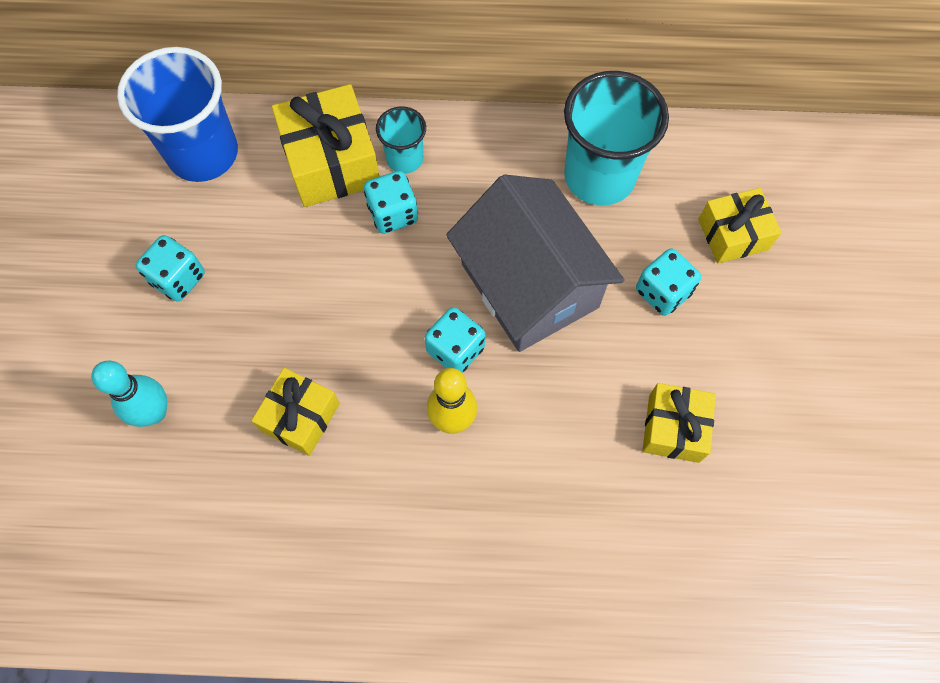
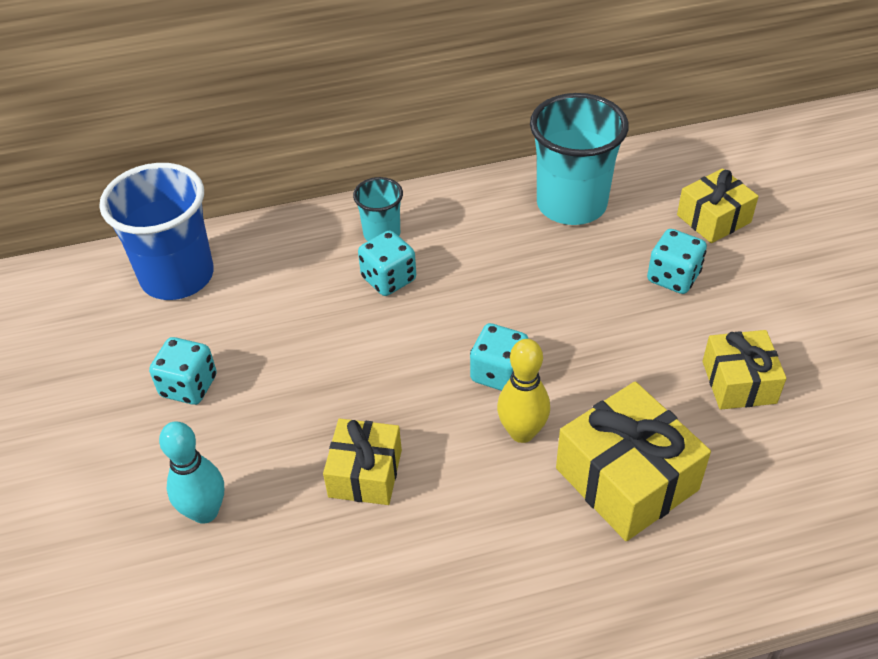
camera: 15 degrees left, 20 degrees down
yellow gift [272,84,380,207] -> yellow gift moved to [556,381,711,541]
grey house [446,174,624,352] -> none

